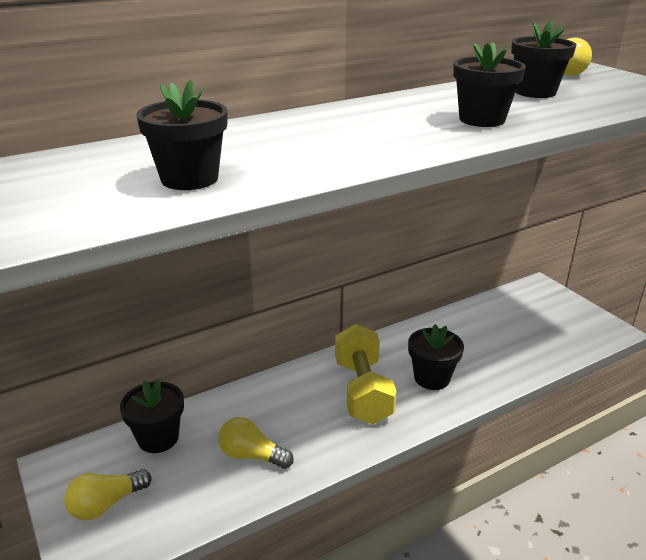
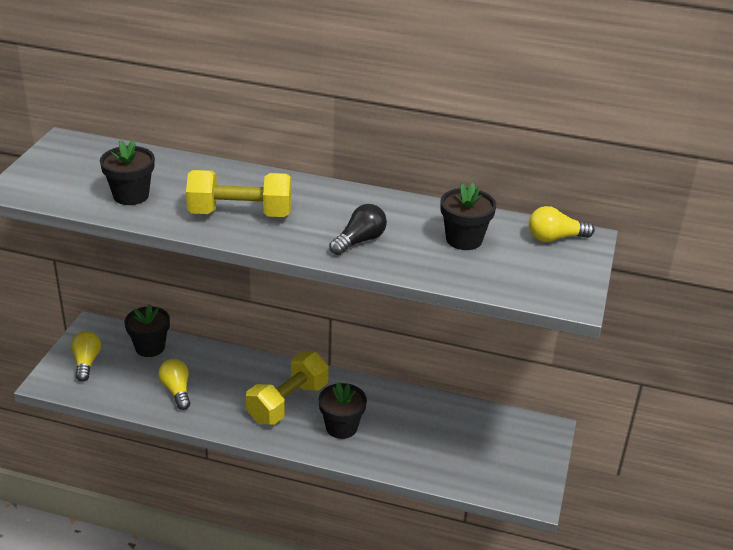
camera: 45 degrees right, 5 degrees up
yellow light bulb [64,469,151,520] -> yellow light bulb turned 75 degrees clockwise [71,331,101,382]
black flower pot [453,42,526,127] -> black light bulb [329,204,387,255]
none -> yellow dumbbell [186,170,292,217]

